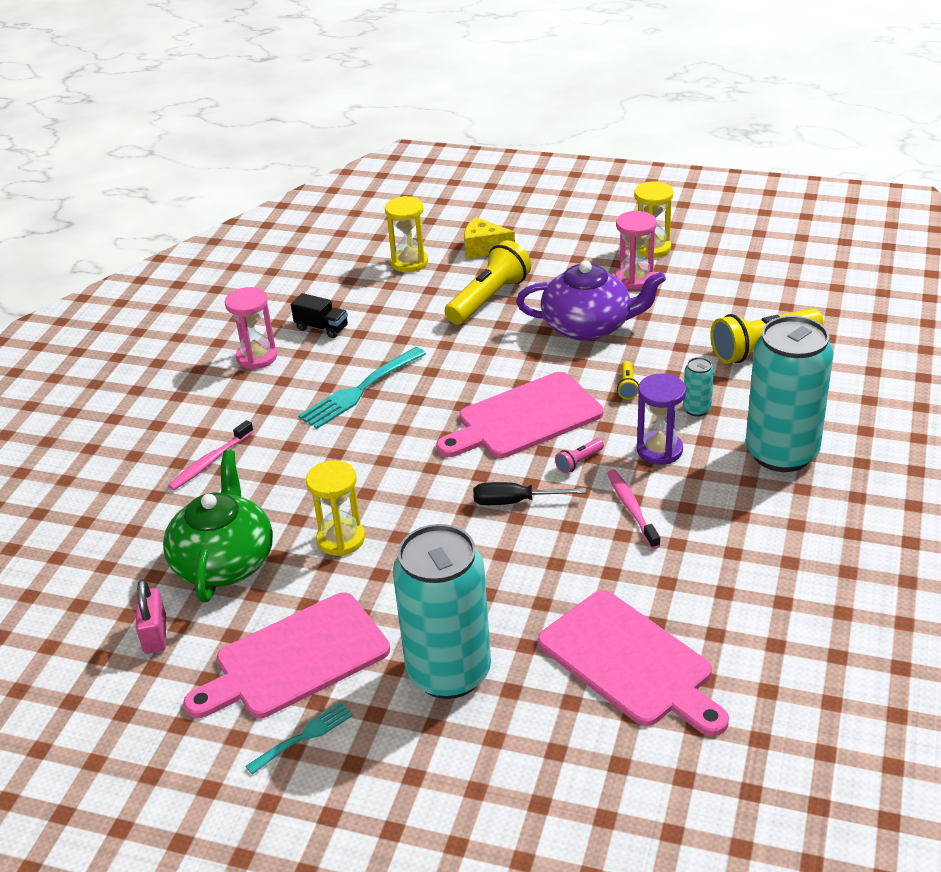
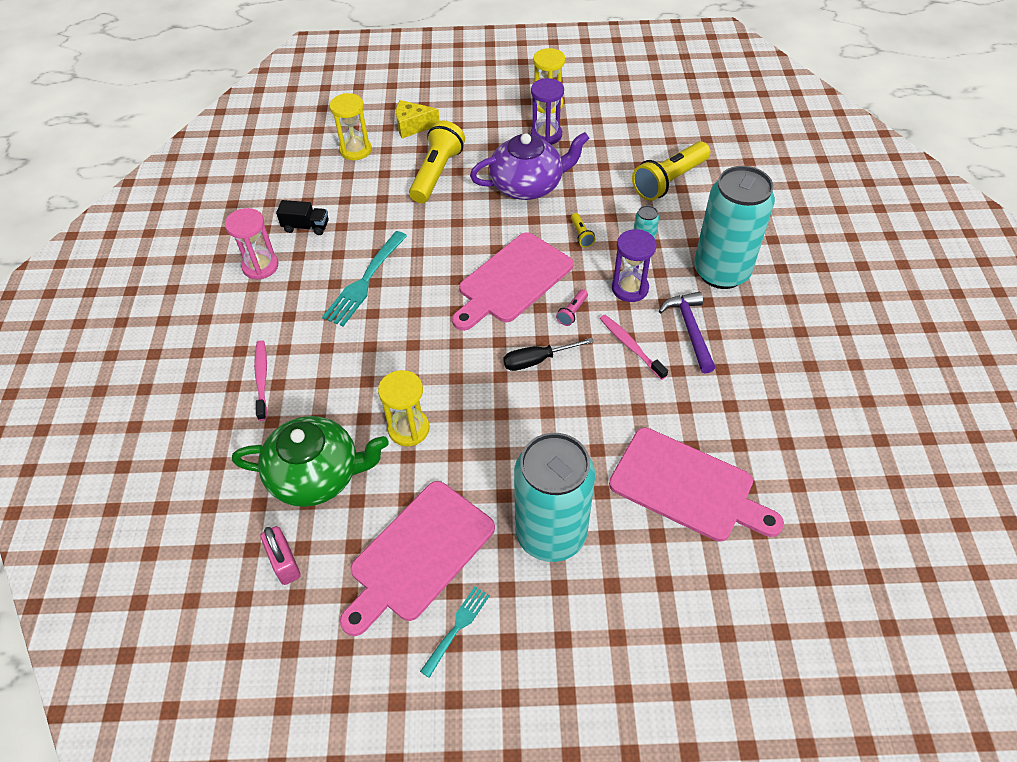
camera: 20 degrees left, 15 degrees up
green teapot [163,450,273,603] -> green teapot turned 105 degrees clockwise [232,416,389,507]
pink toothbrush [168,420,254,490] -> pink toothbrush turned 150 degrees clockwise [254,340,267,421]
pink hourglass [616,211,656,290] -> purple hourglass [531,78,564,145]
none -> purple hammer [659,291,715,373]

